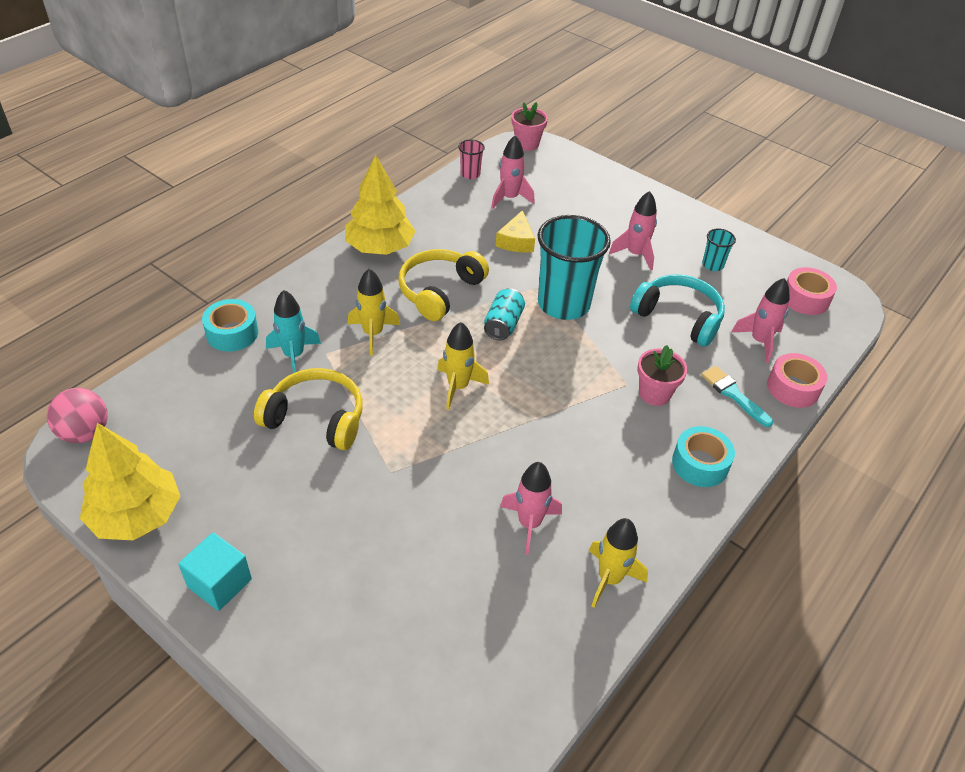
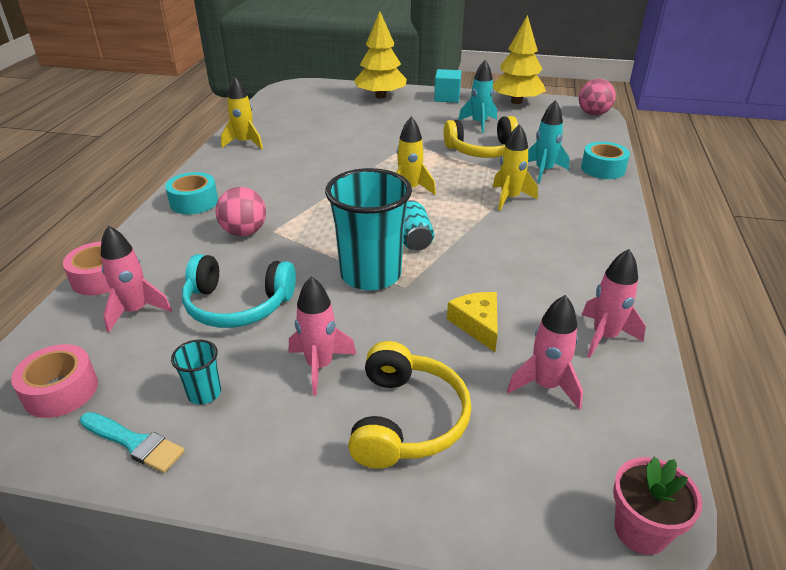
camera: 155 degrees right, 10 degrees down
yellow tree [345,155,416,255] -> yellow tree moved to [354,11,407,99]
yellow headphones [399,249,489,321] -> yellow headphones moved to [348,341,472,469]
pink cup [458,139,485,179] -> none
pink rocket [500,462,562,555] -> pink rocket moved to [582,249,646,358]
pink flower pot [638,345,687,406] -> pink ball [216,187,266,236]
turquoise brush [701,366,773,427] -> turquoise brush moved to [80,412,185,473]
none -> turquoise rocket [458,60,497,133]

